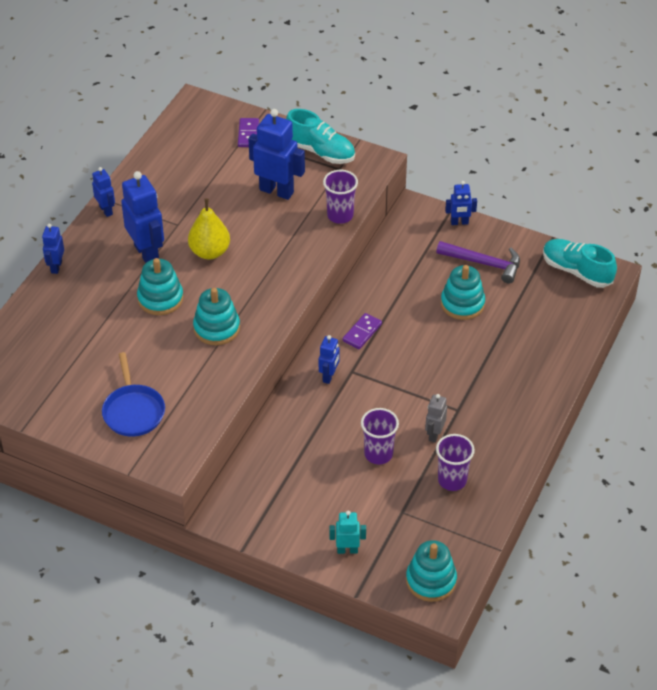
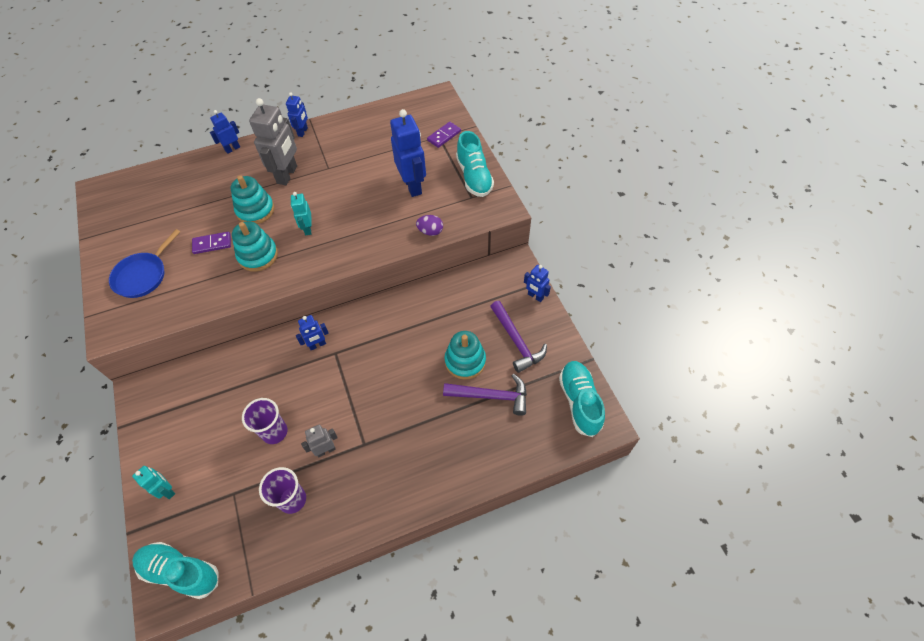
camera: 45 degrees right, 10 degrees up
blue robot [121,171,164,263] -> grey robot [249,98,297,185]
yellow pear [188,198,230,259] -> none
purple cup [323,170,358,224] -> purple egg [416,215,443,236]
purple domino [342,313,382,349] -> purple domino moved to [192,232,231,254]
turquoise stacking toy [406,540,457,602] -> turquoise shoe [132,542,219,599]
none -> turquoise robot [291,192,312,235]
none -> purple hammer [443,374,527,416]

